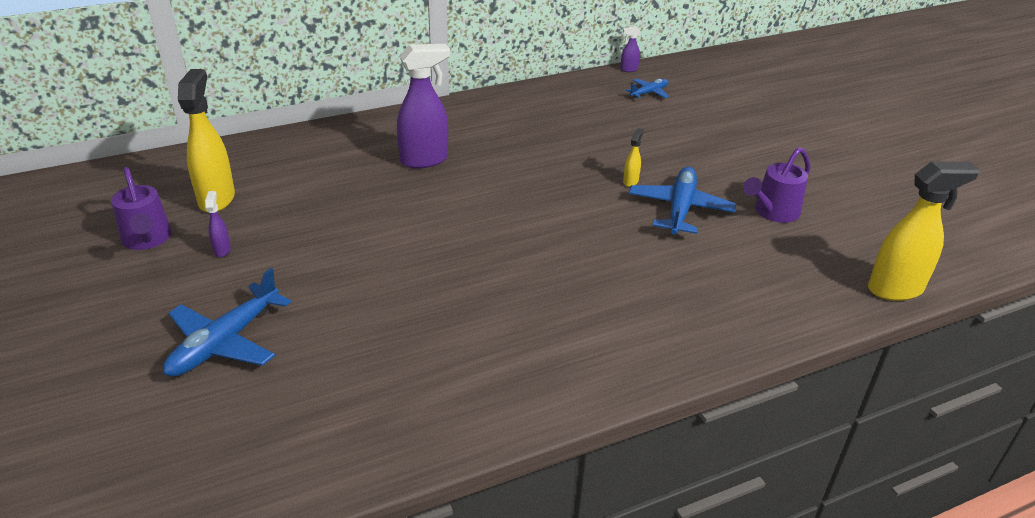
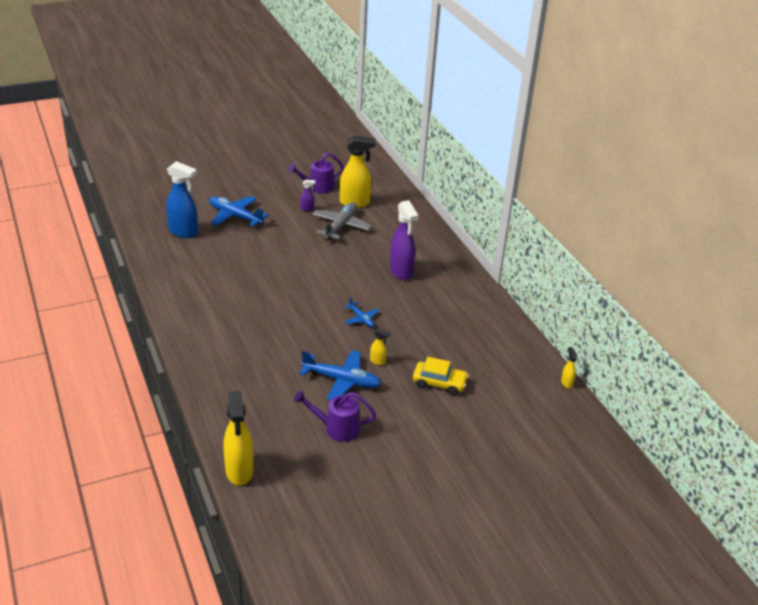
camera: 90 degrees right, 0 degrees up
purple spray bottle [620,26,641,72] -> yellow spray bottle [561,347,577,388]
blue plane [626,79,669,98] -> blue plane moved to [344,297,379,327]
purple watering can [743,147,810,223] -> purple watering can turned 45 degrees counterclockwise [294,390,376,442]
none -> blue spray bottle [166,161,198,238]
none -> grey plane [312,202,372,240]
none -> yellow car [413,357,469,395]

